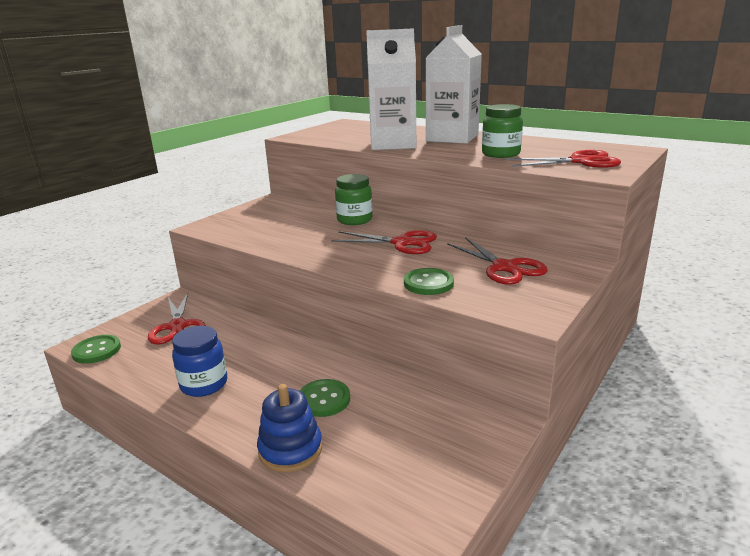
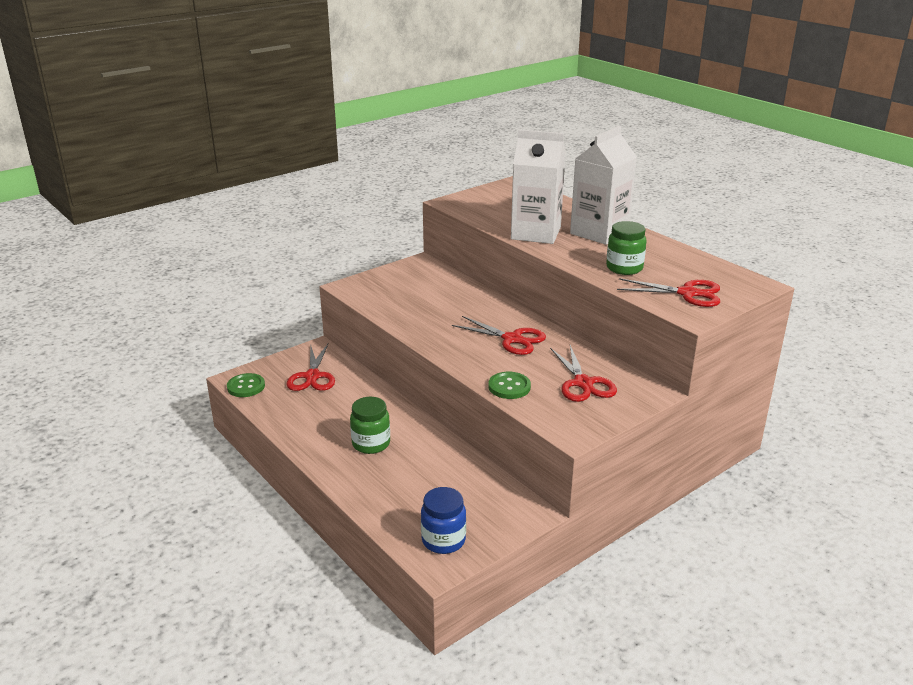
camera: 15 degrees right, 5 degrees up
blue jar [172,326,227,397] -> blue jar moved to [421,487,466,554]
blue stacking toy [257,384,322,473] -> none
green button [300,379,350,417] -> none
green jar [335,174,373,225] -> green jar moved to [350,397,390,454]

